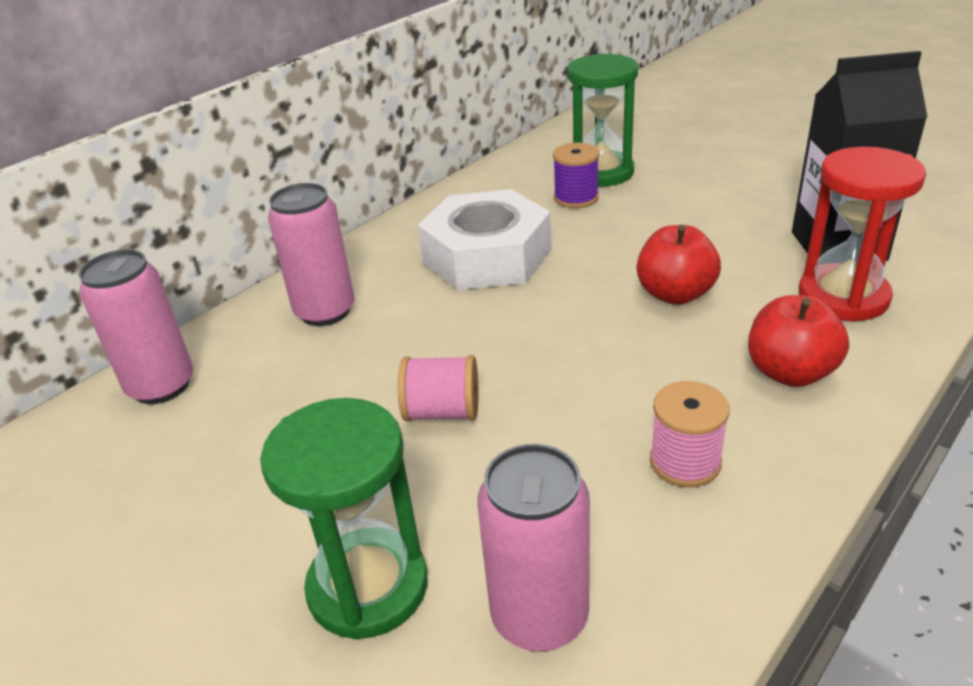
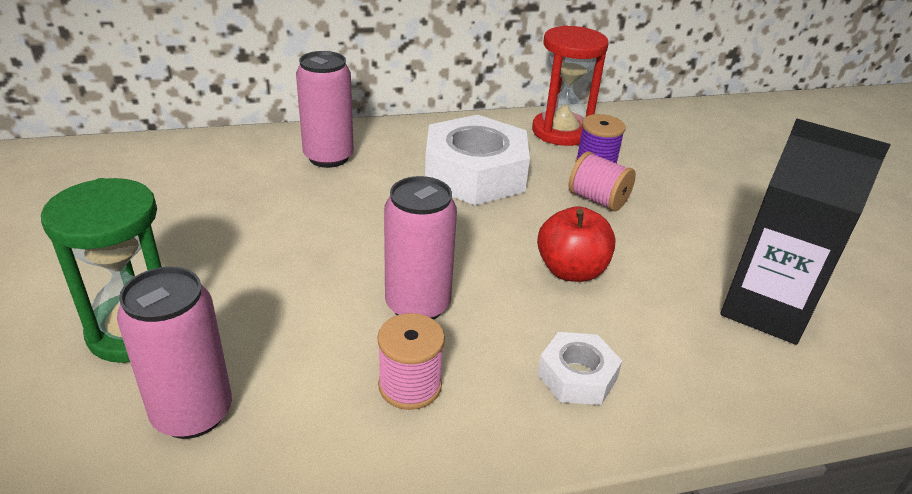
camera: 30 degrees right, 0 degrees up
pink can [78,249,193,404] -> pink can moved to [384,176,457,319]
pink spool [398,355,478,421] -> pink spool moved to [569,151,636,212]
green hourglass [567,53,638,187] -> none
red apple [748,295,849,387] -> white nut [537,332,622,405]
red hourglass [799,147,926,322] -> red hourglass moved to [532,25,609,146]

